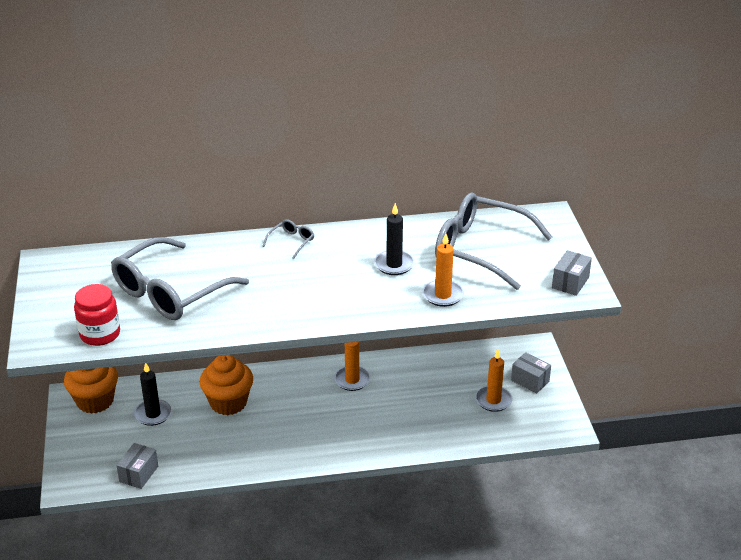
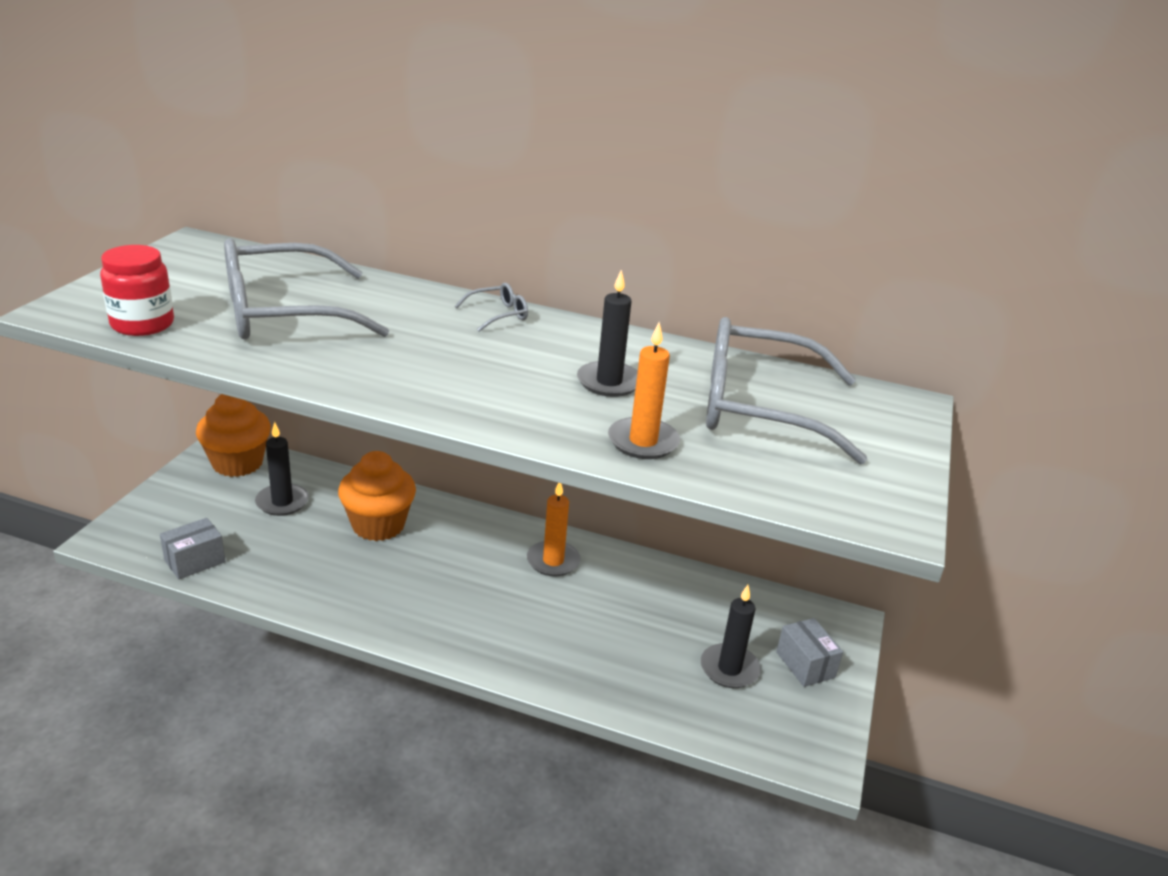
camera: 25 degrees right, 5 degrees down
grey glasses [435,193,552,290] -> grey glasses turned 45 degrees counterclockwise [706,317,867,464]
orange candle [475,349,512,412] -> black candle [701,585,761,688]
grey box [552,250,592,296] -> none

